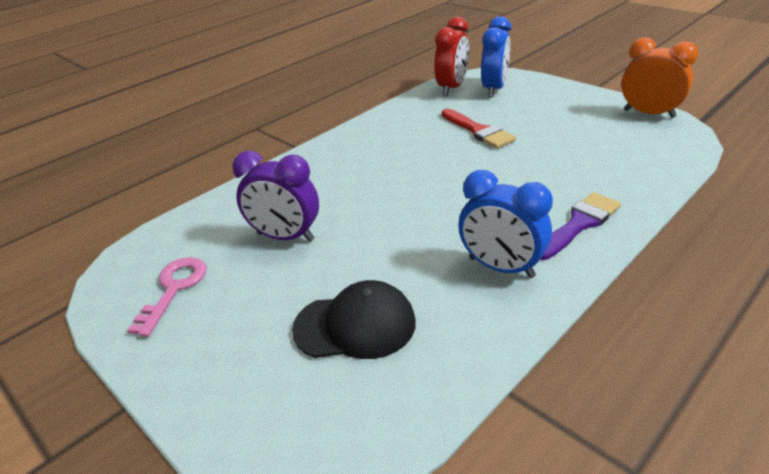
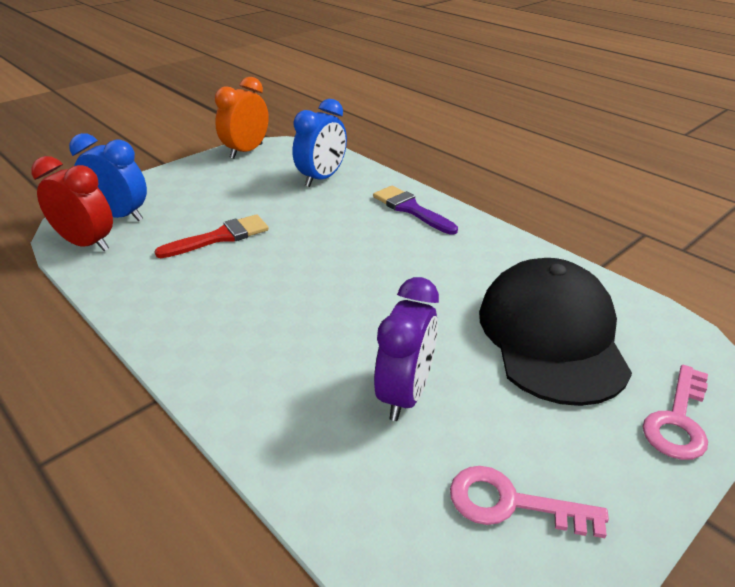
camera: 90 degrees left, 0 degrees up
black cap [292,280,416,359] -> black cap [479,258,632,406], size x1.59
blue clock [458,170,553,278] -> blue clock moved to [293,99,347,187]
none -> pink key [643,365,708,460]

